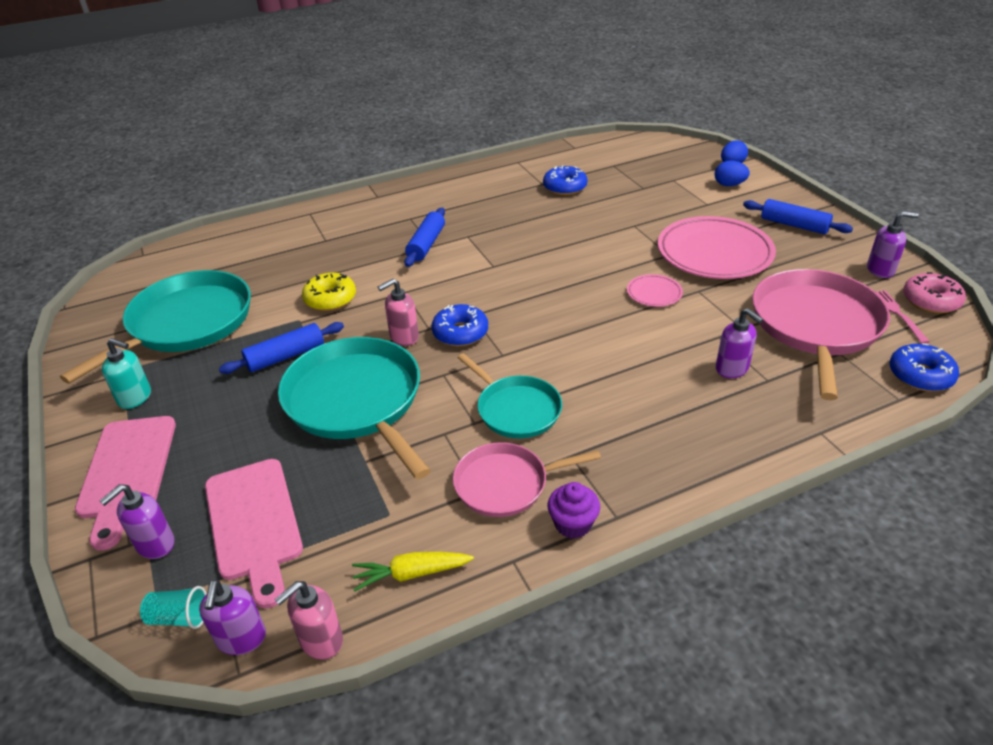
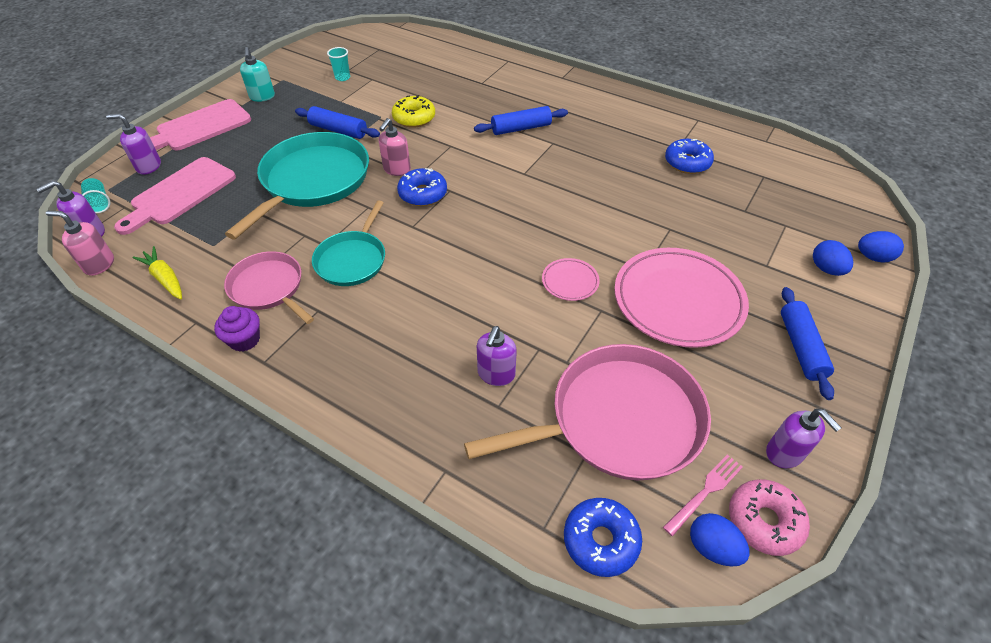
camera: 55 degrees right, 10 degrees up
turquoise pan [60,270,251,384] -> turquoise cup [327,47,350,81]
pink soap dispenser [378,279,419,346] -> pink soap dispenser turned 90 degrees counterclockwise [379,118,411,176]
none -> blue egg [690,513,750,567]

